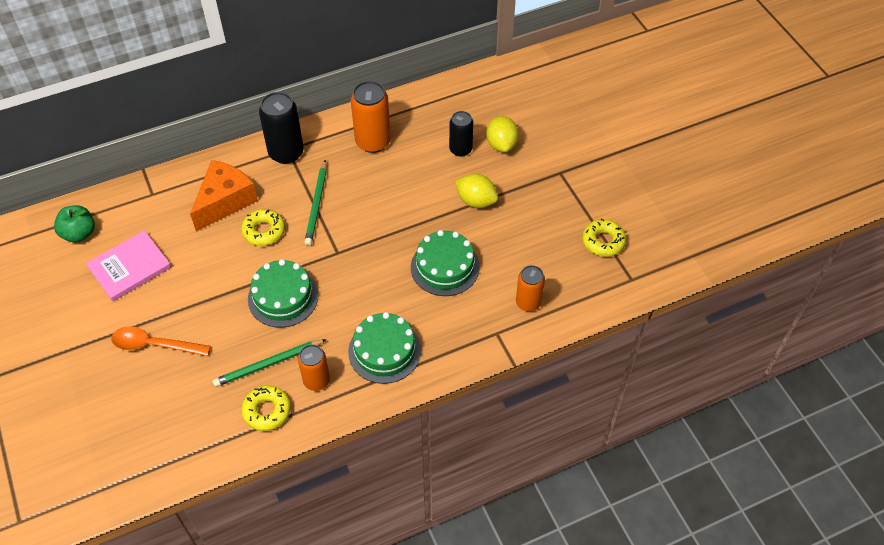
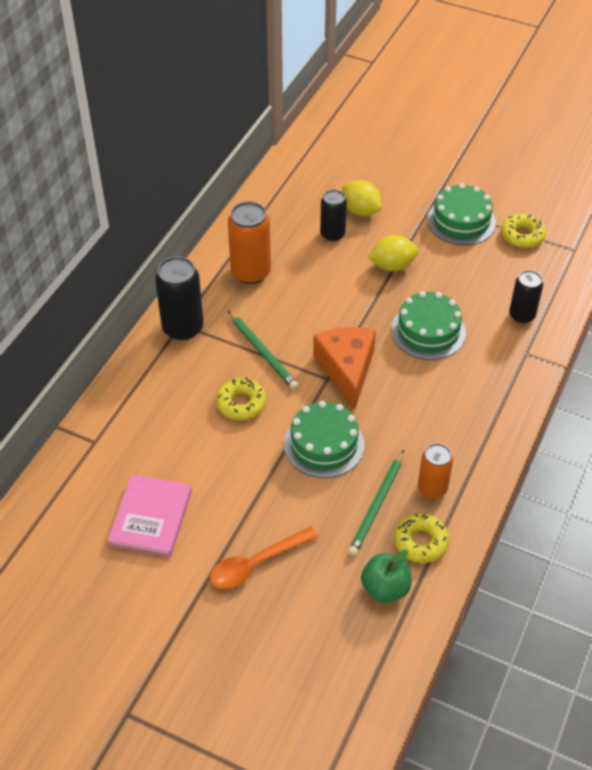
camera: 40 degrees left, 5 degrees down
green apple [54,205,95,243] -> green apple moved to [361,550,411,603]
orange cheese [190,160,258,231] -> orange cheese moved to [313,327,376,410]
green cake [348,312,421,384] -> green cake moved to [427,183,496,245]
orange can [516,265,545,311] -> black can [509,270,543,324]

